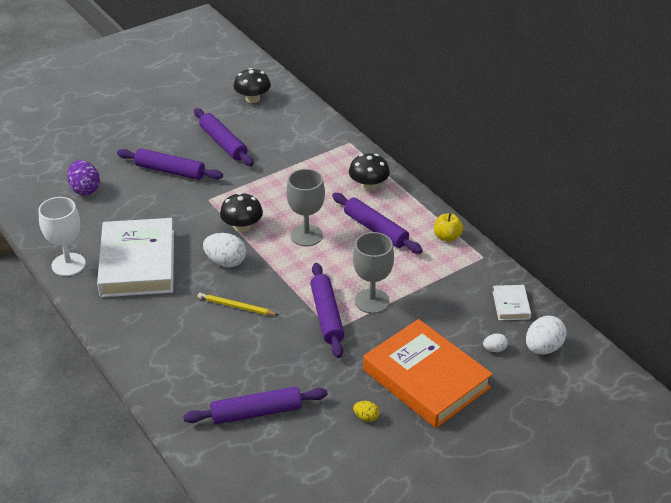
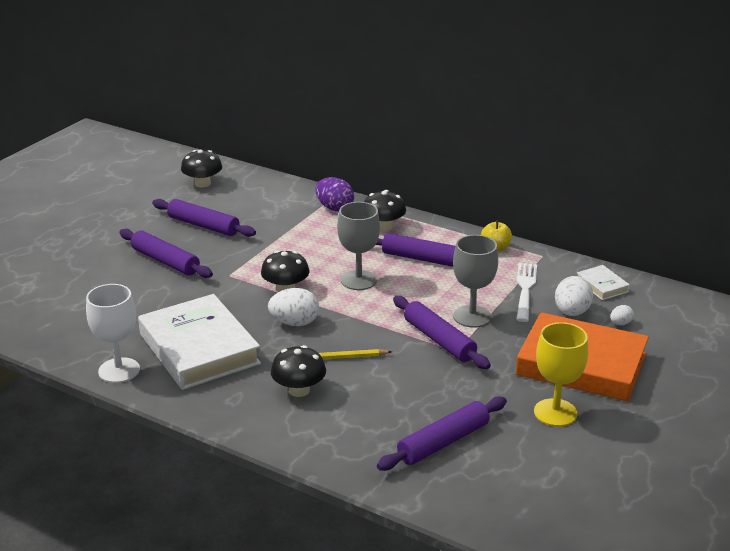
camera: 25 degrees left, 10 degrees down
purple egg [67,160,100,196] -> purple egg moved to [315,177,354,211]
purple rolling pin [117,148,223,180] -> purple rolling pin turned 45 degrees clockwise [119,229,213,278]
yellow egg [353,401,380,422] -> yellow goblet [534,322,588,427]
white egg [526,316,567,355] -> white egg moved to [555,276,593,316]
none -> black mushroom [271,345,326,397]
none -> white fork [516,263,537,322]

